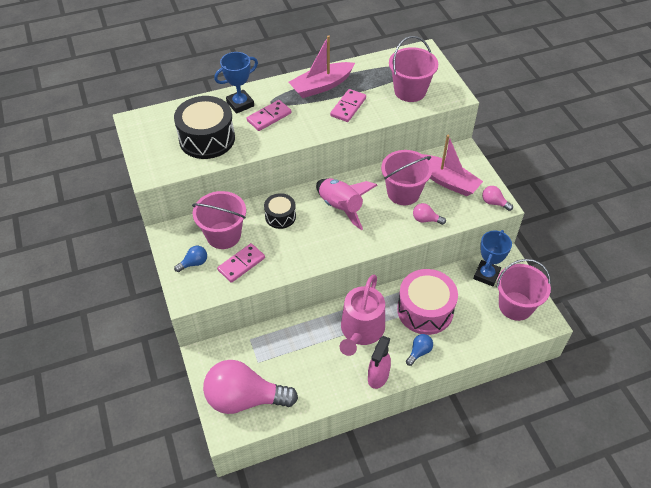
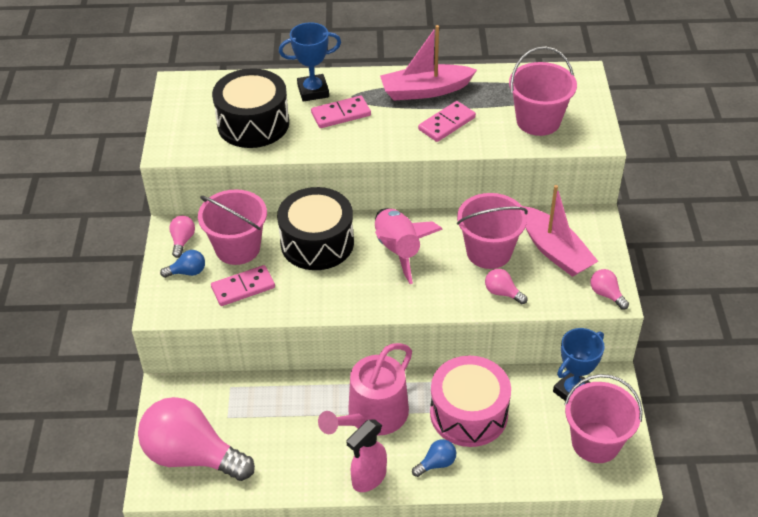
camera: 20 degrees right, 5 degrees down
black drum [264,193,296,229] -> black drum [277,187,354,270], size x1.79
none -> pink light bulb [169,216,195,258]

